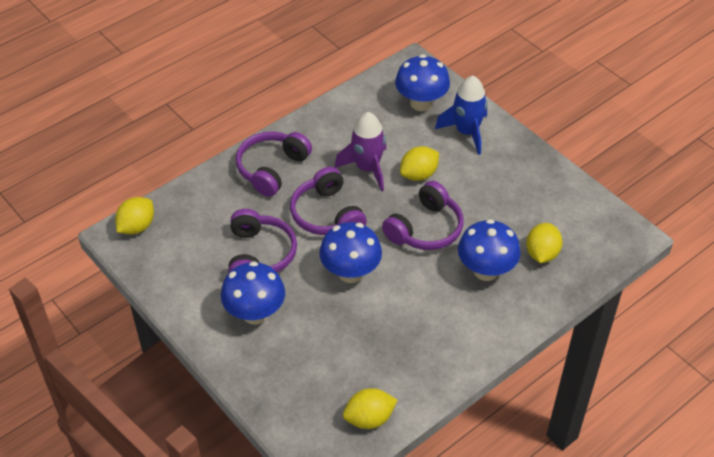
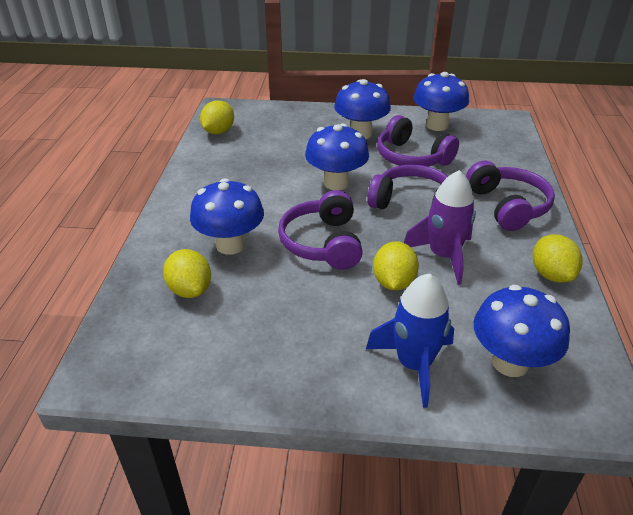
camera: 135 degrees right, 10 degrees down
yellow lemon [115,197,154,234] -> yellow lemon moved to [533,234,583,282]
none -> blue mushroom [413,72,469,131]

